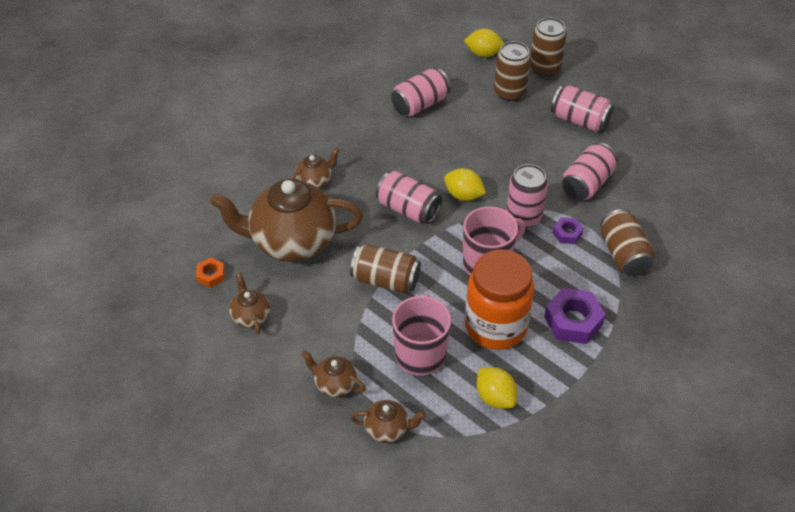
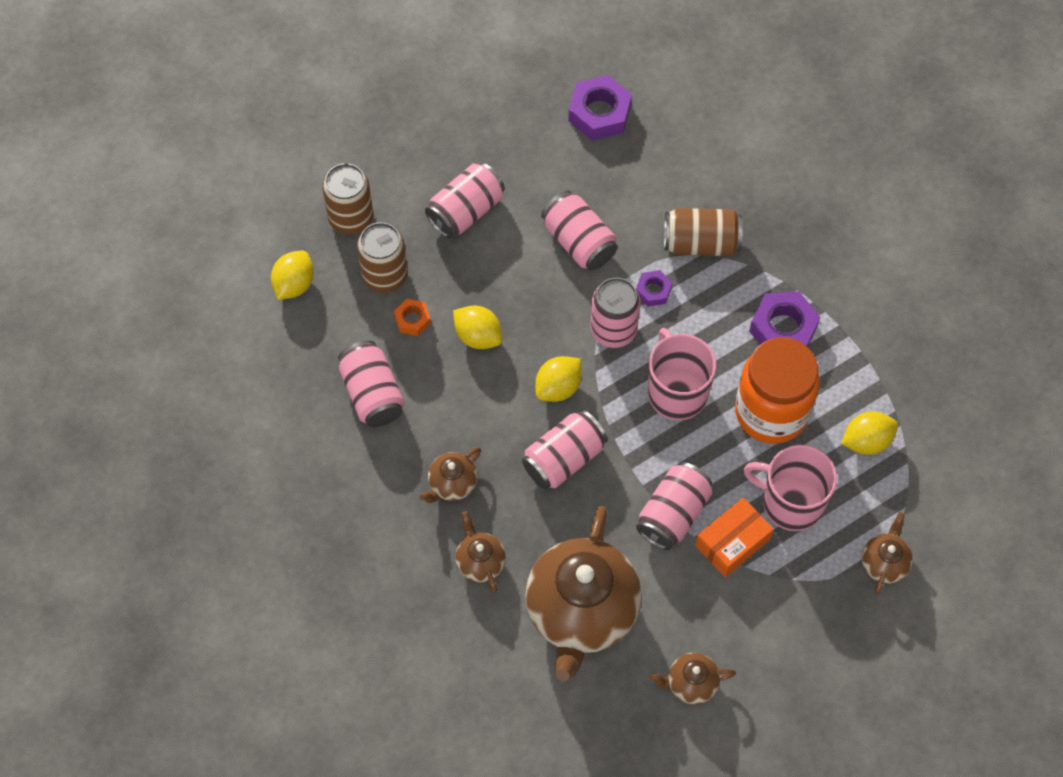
camera: 75 degrees left, 15 degrees up
orange nut [196,258,225,288] -> orange nut moved to [394,299,431,336]
brown teapot [301,350,366,398] -> brown teapot moved to [420,447,481,503]
brown can [350,244,421,294] -> pink can [636,462,713,550]
none -> yellow lemon [453,306,502,349]
none -> purple nut [568,75,632,141]
none -> orange box [695,497,774,577]

